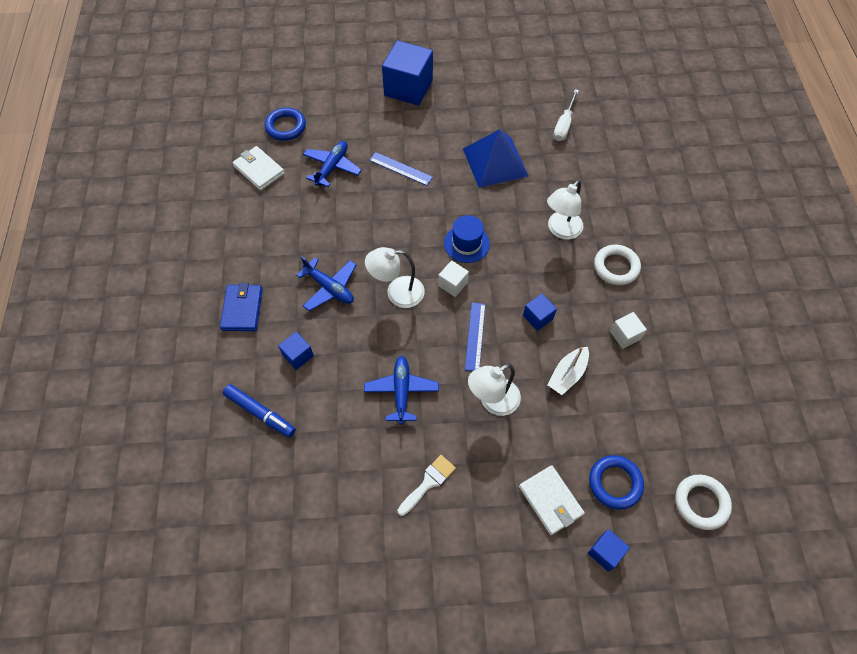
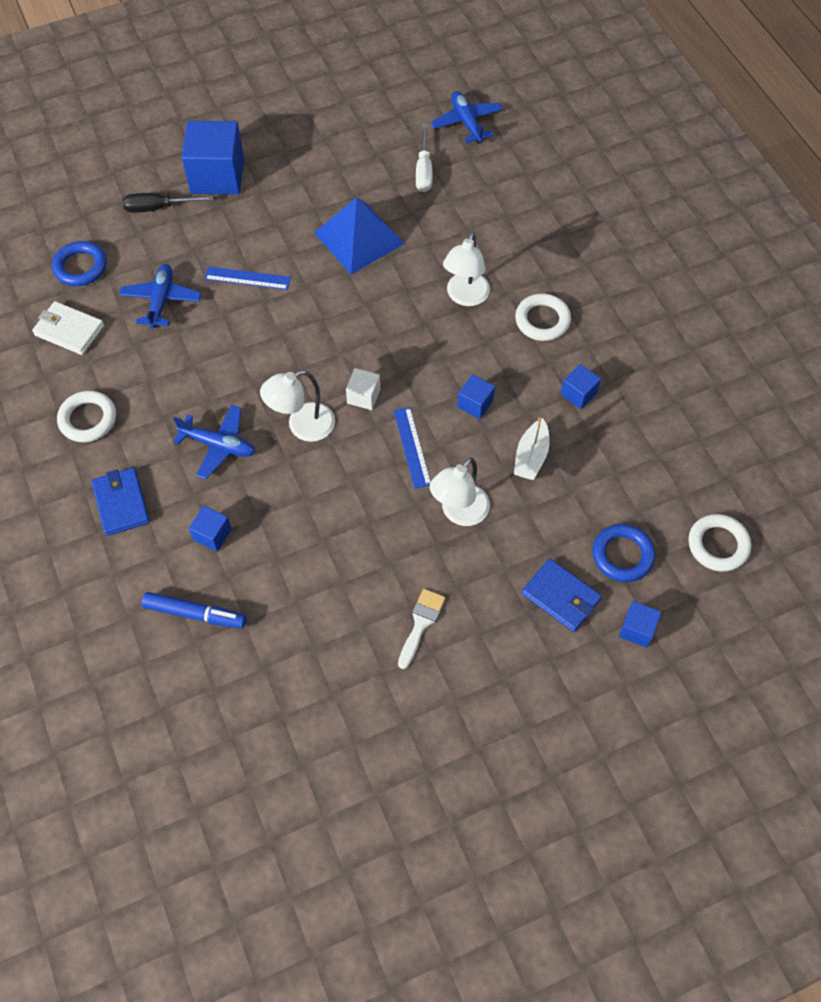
camera: 20 degrees left, 0 degrees up
blue plane [364,356,439,425] -> blue plane moved to [431,91,502,144]
blue hat [444,215,490,263] -> none
white wallet [519,465,585,535] -> blue wallet [522,558,602,632]
white cube [610,312,647,349] -> blue cube [561,364,601,409]
none -> white ring [57,391,116,442]
none -> black screwdriver [123,193,213,213]

